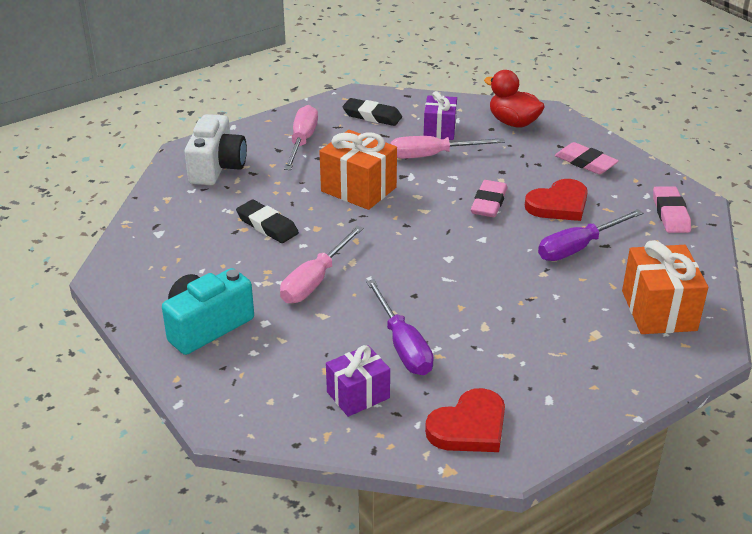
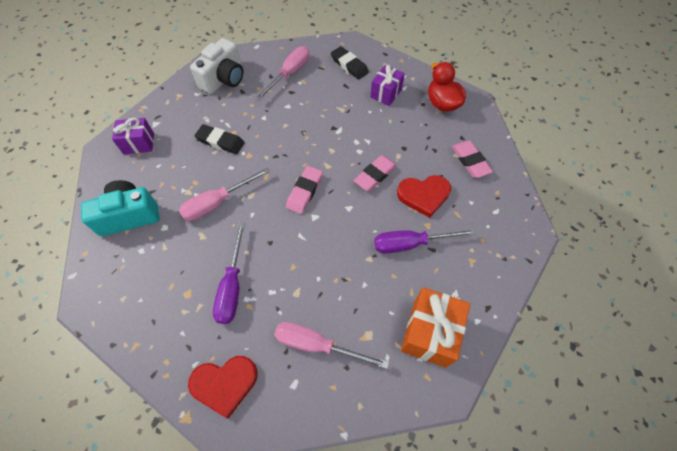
camera: 25 degrees right, 25 degrees up
black eraser [236,200,299,243] -> black eraser turned 45 degrees counterclockwise [195,124,244,154]
orange gift [319,130,397,210] -> none
purple gift [326,345,390,417] -> purple gift moved to [112,118,154,154]
pink screwdriver [390,136,505,159] -> pink screwdriver moved to [274,322,389,369]
pink eraser [653,186,691,233] -> pink eraser moved to [286,166,323,214]

